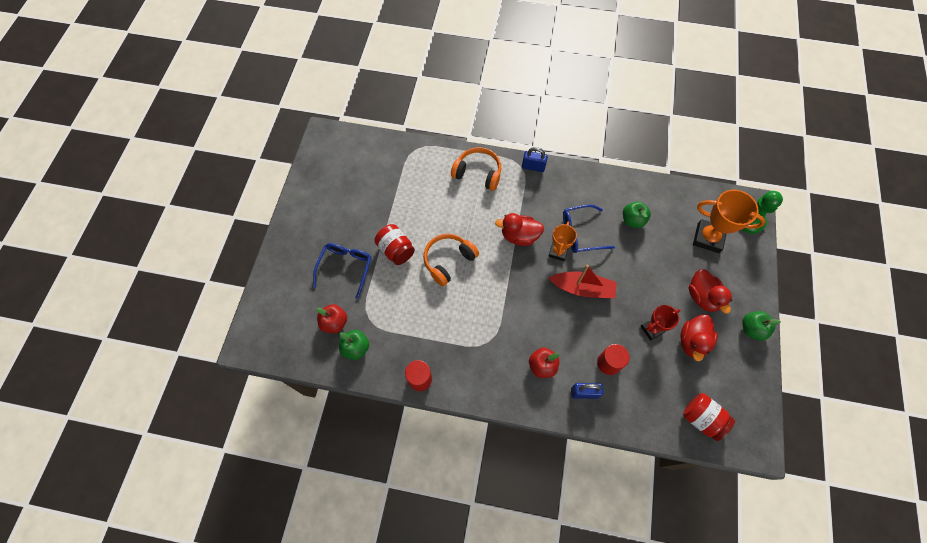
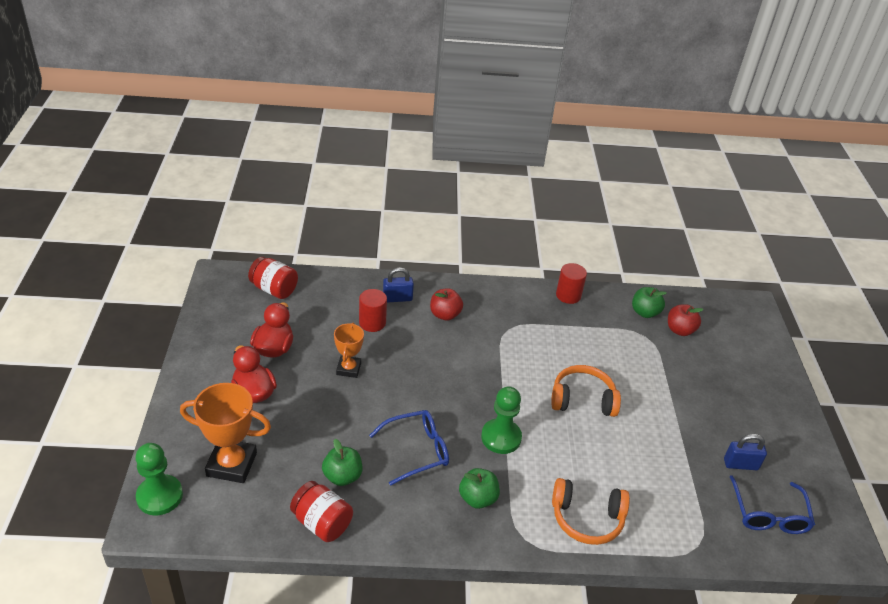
camera: 165 degrees right, 25 degrees down
blue glasses [313,243,371,299] -> blue glasses moved to [730,475,815,534]
red jar [374,224,415,265] -> red jar moved to [290,481,353,542]
orange headphones [423,234,479,286] -> orange headphones turned 120 degrees counterclockwise [551,365,621,417]
red duck [495,213,544,246] -> green pawn [481,387,522,454]
blue padlock [522,147,548,172] -> blue padlock moved to [724,434,767,470]
orange trophy [549,222,577,261] -> orange trophy moved to [334,322,364,378]
red boat [549,265,617,298] -> none
red trophy [640,305,681,341] -> none
green apple [742,311,781,341] -> green apple moved to [459,468,500,509]

